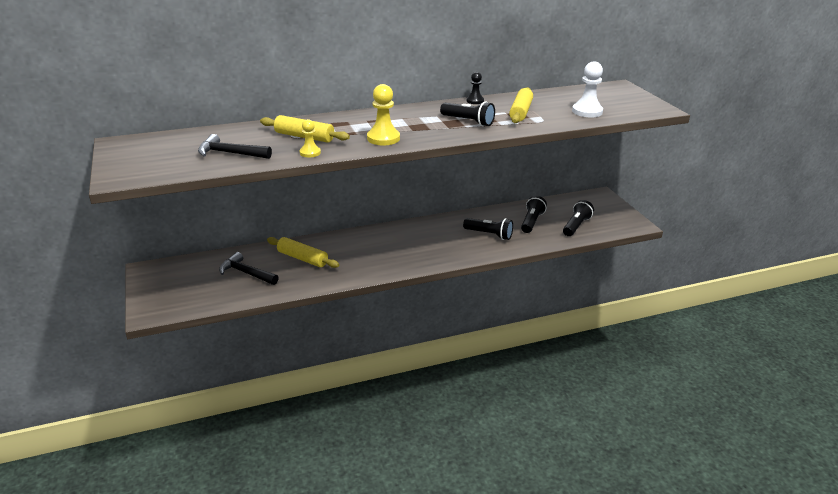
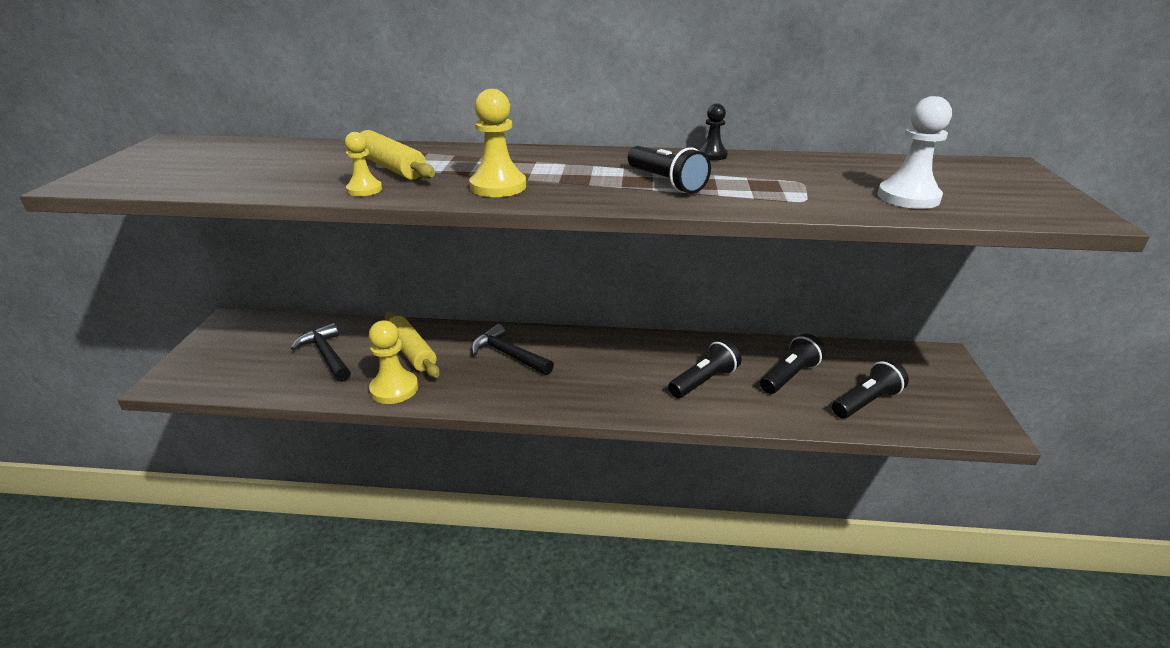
camera: 25 degrees right, 0 degrees up
black hammer [198,134,272,159] -> black hammer moved to [471,324,554,375]
black flashlight [463,218,513,240] -> black flashlight turned 90 degrees counterclockwise [668,339,741,398]
yellow rolling pin [509,87,533,123] -> none
none -> yellow pawn [369,320,418,404]

